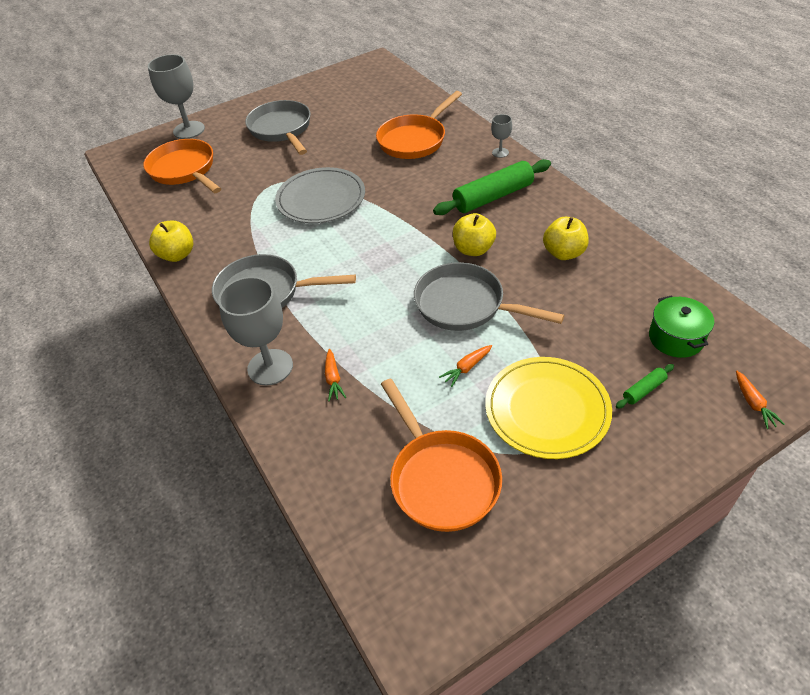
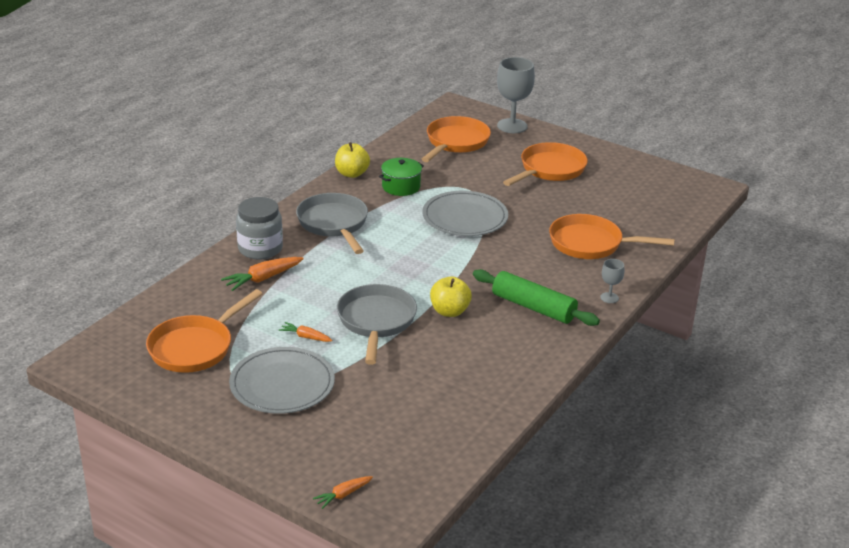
camera: 60 degrees right, 15 degrees down
grey goblet [218,277,293,386] -> grey jar [236,197,283,259]
grey pan [245,100,311,155] -> orange pan [503,142,588,186]
orange carrot [325,349,346,401] -> orange carrot [221,257,304,291], size x1.65
yellow plate [485,357,612,459] -> grey plate [229,347,335,414]
yellow apple [543,216,589,260] -> none
green rolling pin [616,364,674,409] -> none
green pot [649,296,714,358] -> green pot moved to [379,158,424,196]

